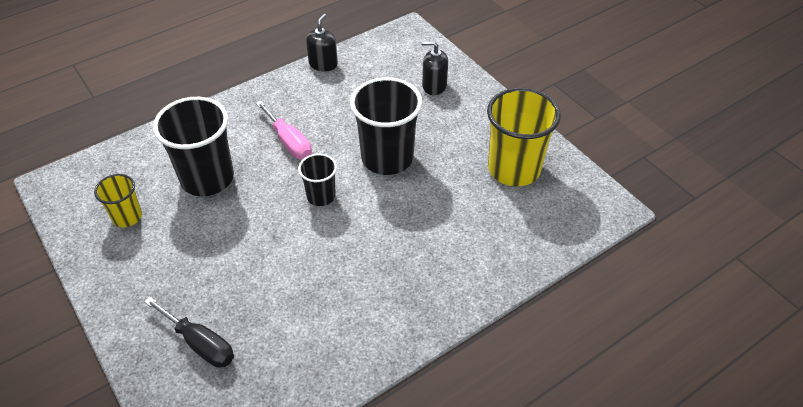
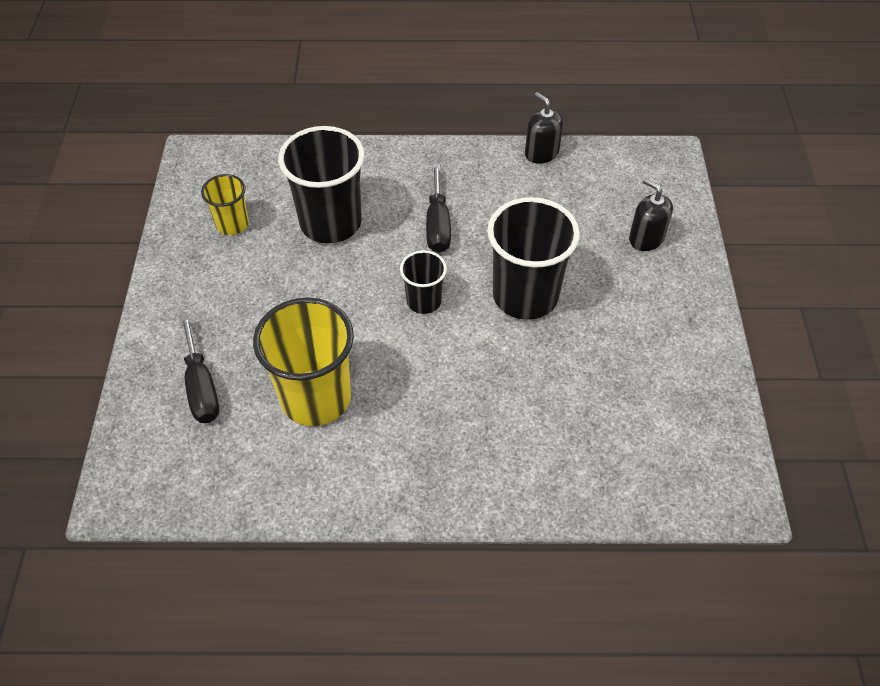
camera: 35 degrees right, 5 degrees up
pink screwdriver [256,101,312,159] -> black screwdriver [426,164,451,253]
black soap dispenser [306,14,338,71] -> black soap dispenser turned 90 degrees counterclockwise [525,92,563,164]
yellow cup [487,88,561,186] -> yellow cup moved to [253,297,354,426]

